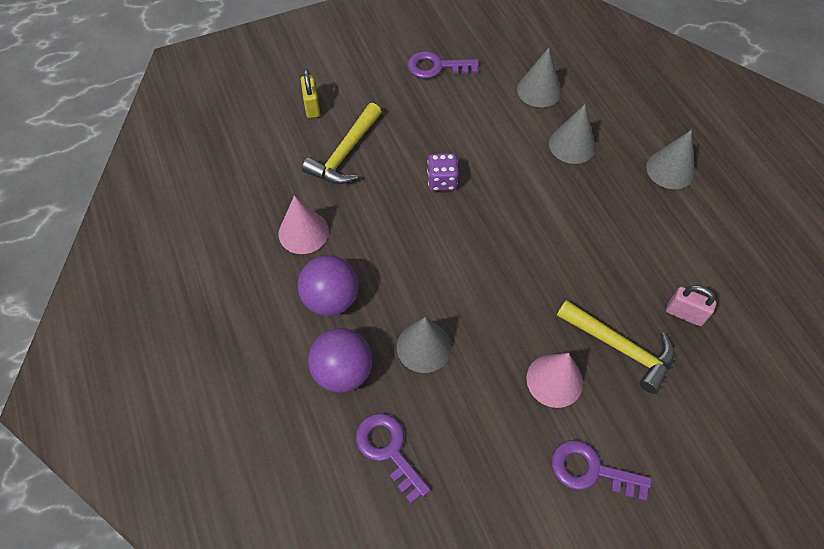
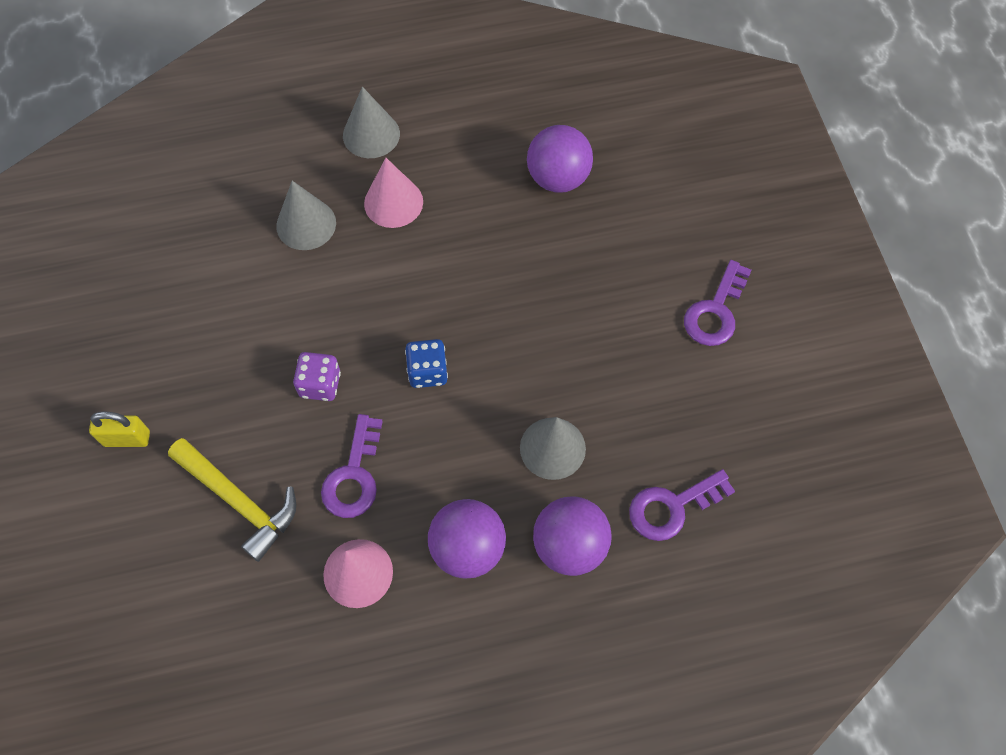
camera: 80 degrees left, 5 degrees up
yellow padlock [301,69,320,118] -> yellow padlock moved to [89,411,150,447]
purple key [407,51,479,78] -> purple key moved to [321,414,383,518]
grey cone [517,48,562,107] -> none
pink cone [526,353,583,408] -> pink cone moved to [364,158,423,228]
yellow hammer [557,300,674,394] -> none
pink padlock [666,285,717,326] -> purple ball [527,125,593,192]
none -> blue dice [405,339,448,388]

